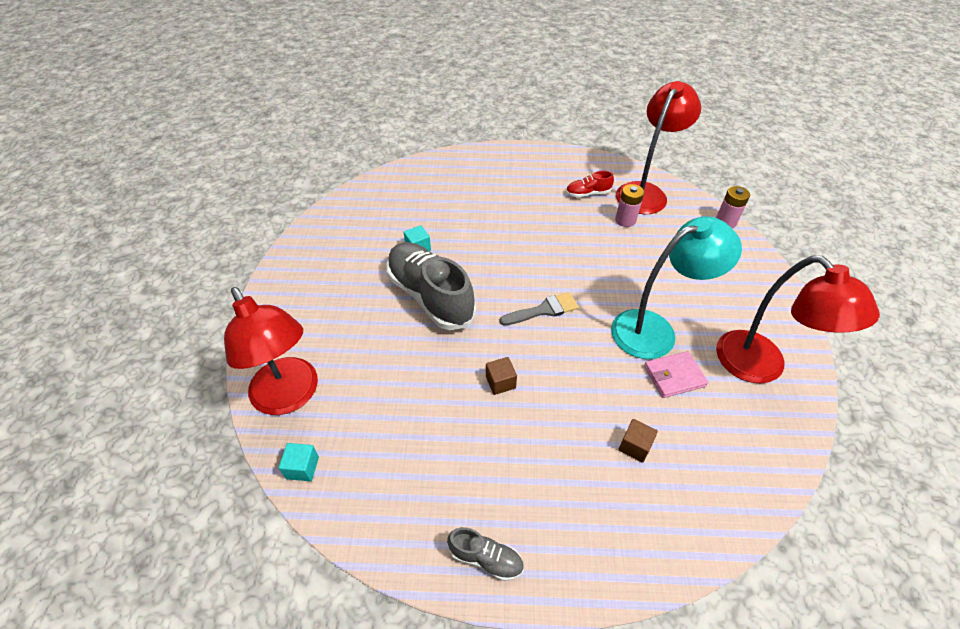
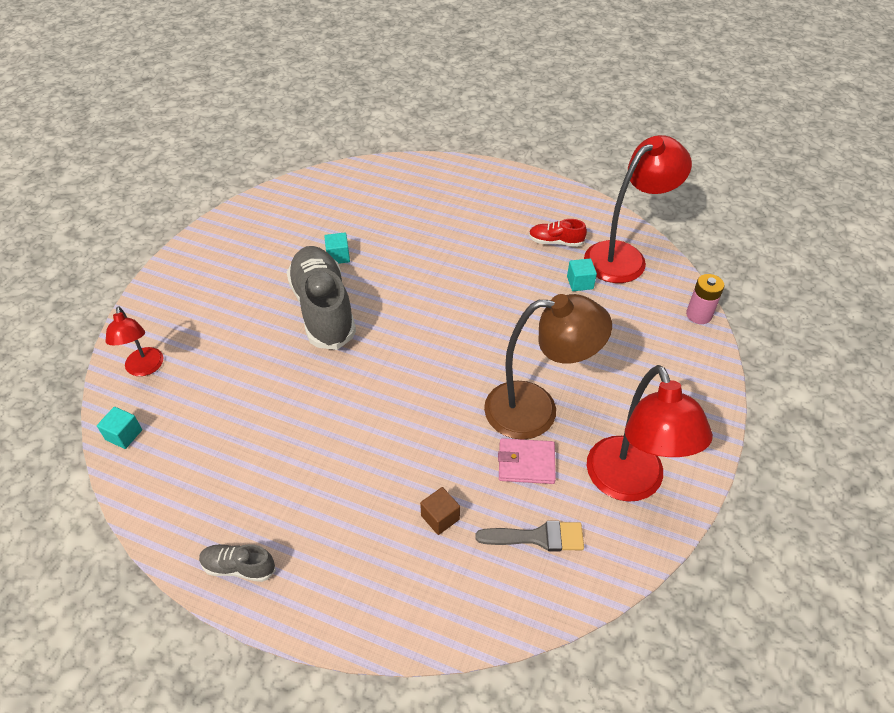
camera: 20 degrees right, 0 degrees up
red lamp [224,287,318,415] -> red lamp [106,306,163,376], size x0.55
grey shoe [447,527,524,581] -> grey shoe turned 150 degrees clockwise [199,544,276,582]
brown cube [486,357,517,395] -> none
grey brush [499,292,579,325] -> grey brush moved to [475,521,584,551]
turquoise lamp [611,216,742,359] -> brown lamp [484,294,612,440]
pink battery [615,184,644,227] -> turquoise cube [567,259,597,291]

